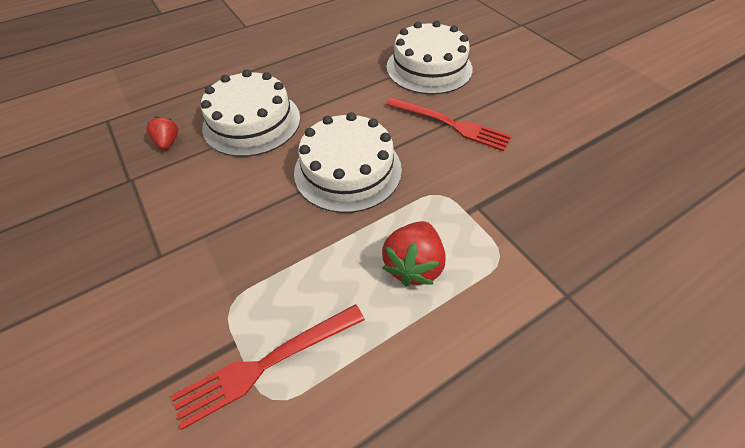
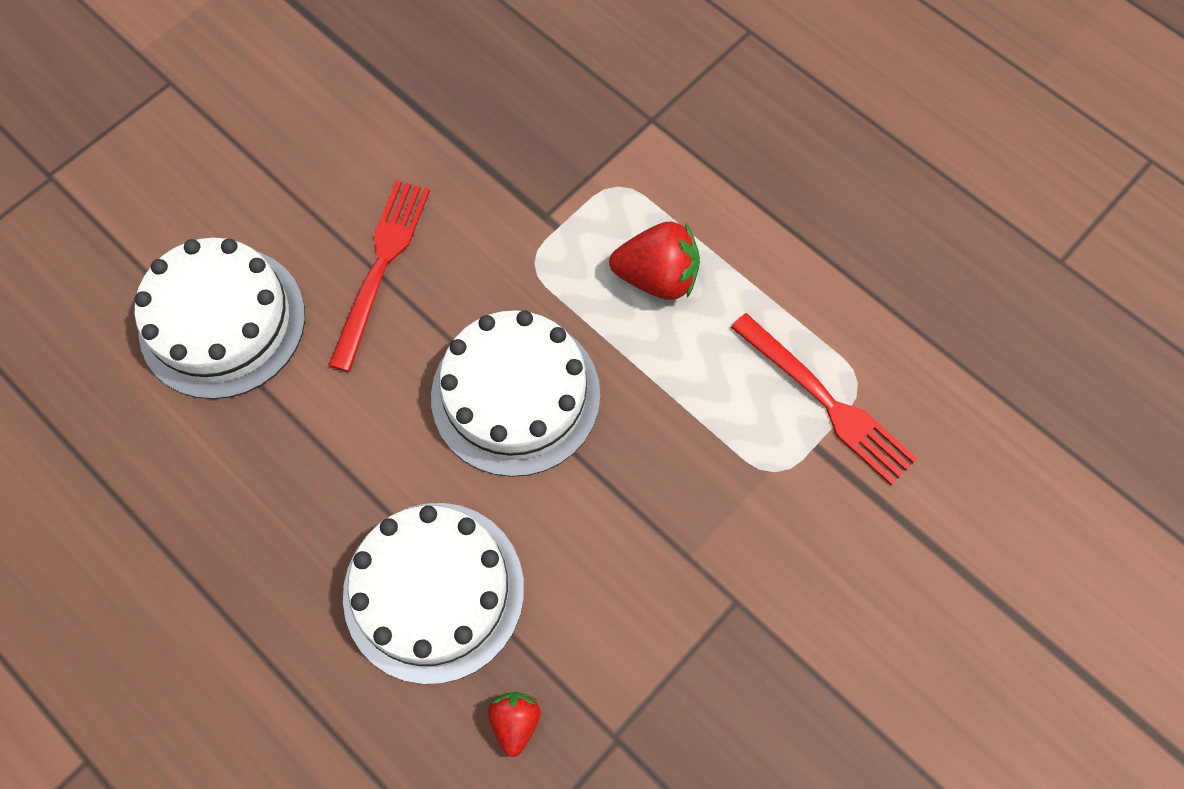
camera: 105 degrees left, 15 degrees up
red strawberry [146,116,178,150] -> red strawberry turned 120 degrees clockwise [488,692,541,757]

